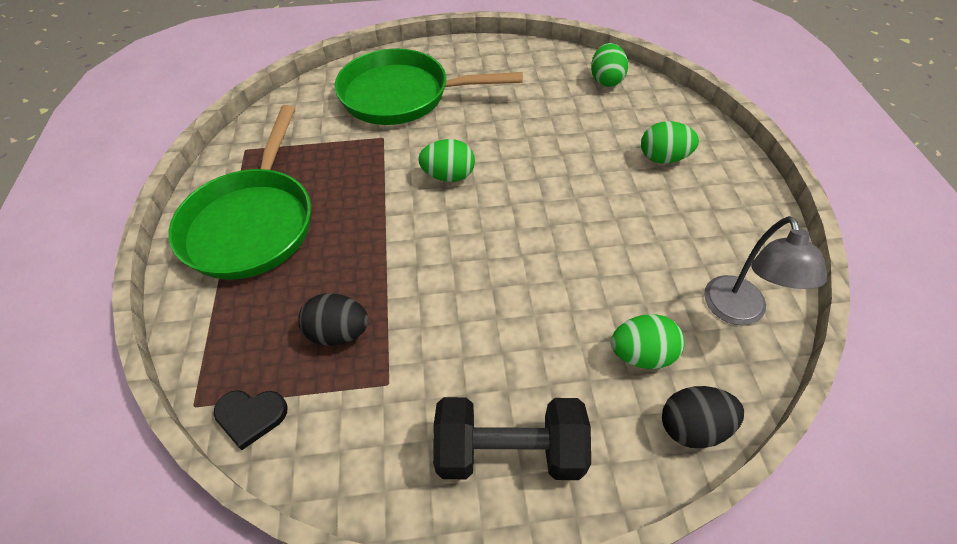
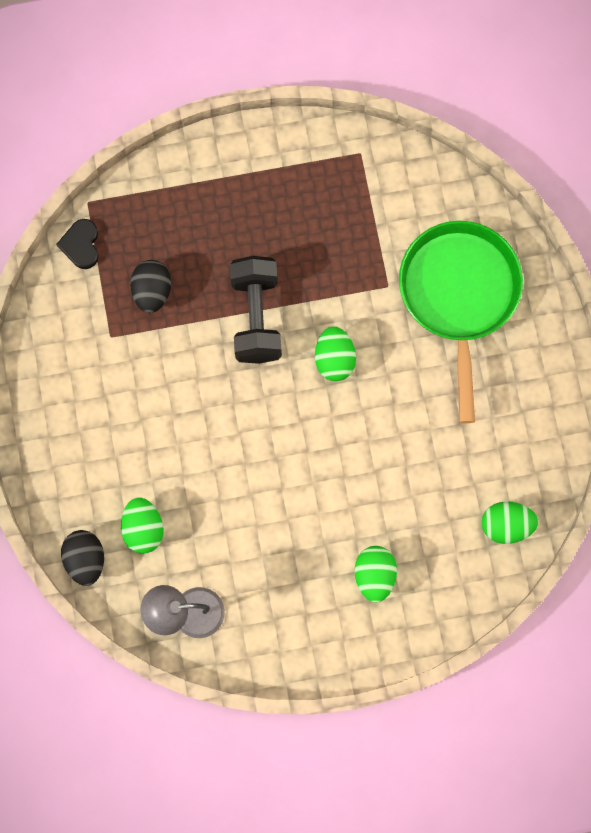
camera: 85 degrees right, 25 degrees up
green pan [168,105,311,279] -> none
black dumbbell [433,397,591,480] -> black dumbbell moved to [230,256,282,364]

